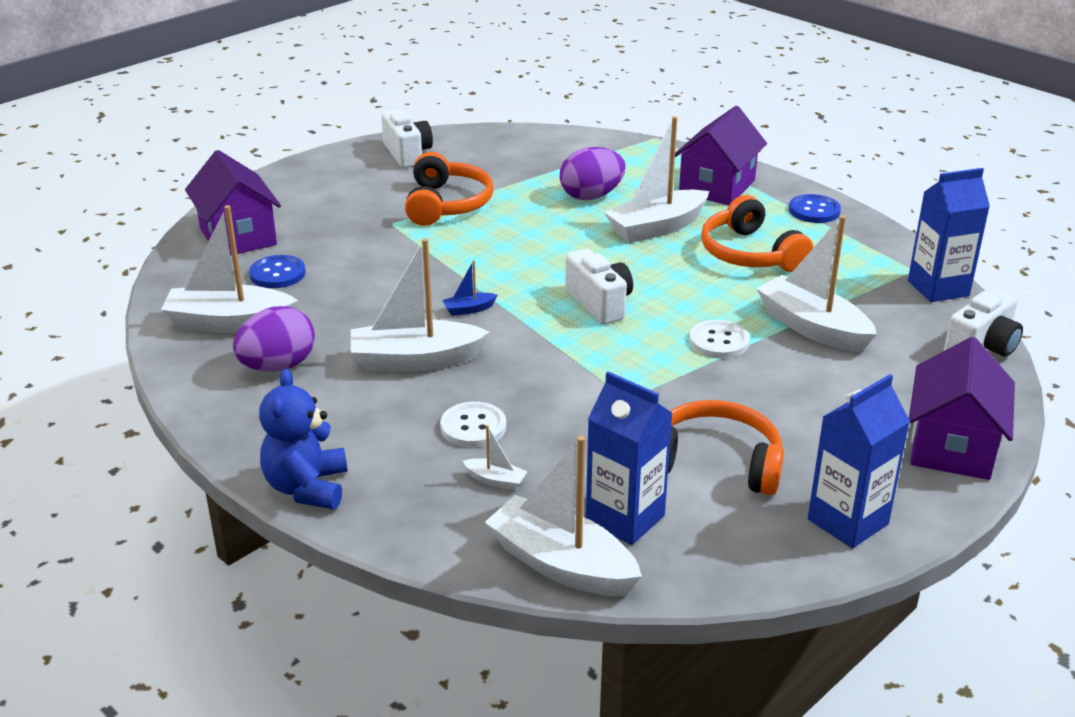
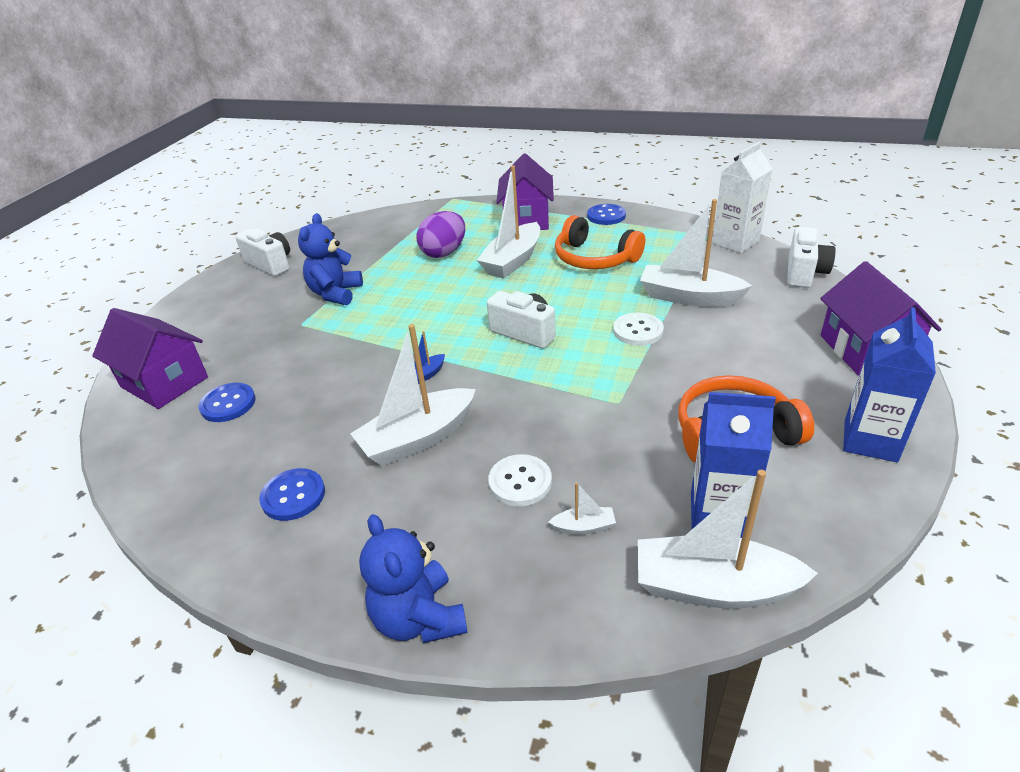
camera: 25 degrees left, 5 degrees up
white boat [161,205,298,333] -> none
purple egg [233,306,315,372] -> blue button [259,468,325,521]
orange headphones [405,152,494,226] -> blue teddy bear [298,213,363,305]
blue carton [908,168,990,302] -> white carton [712,142,772,253]

